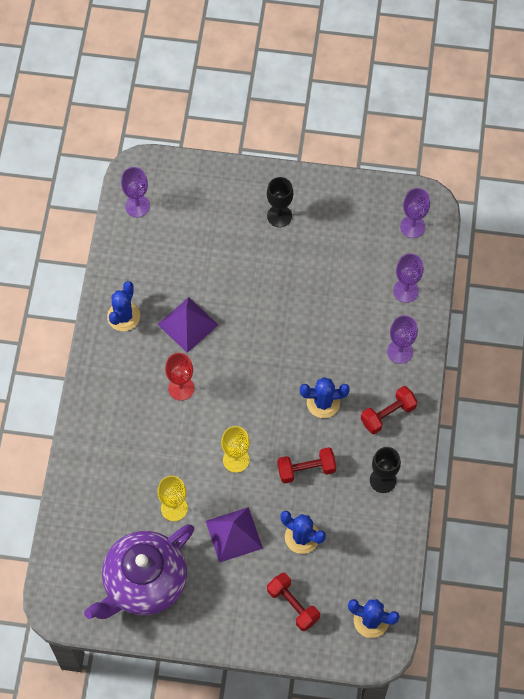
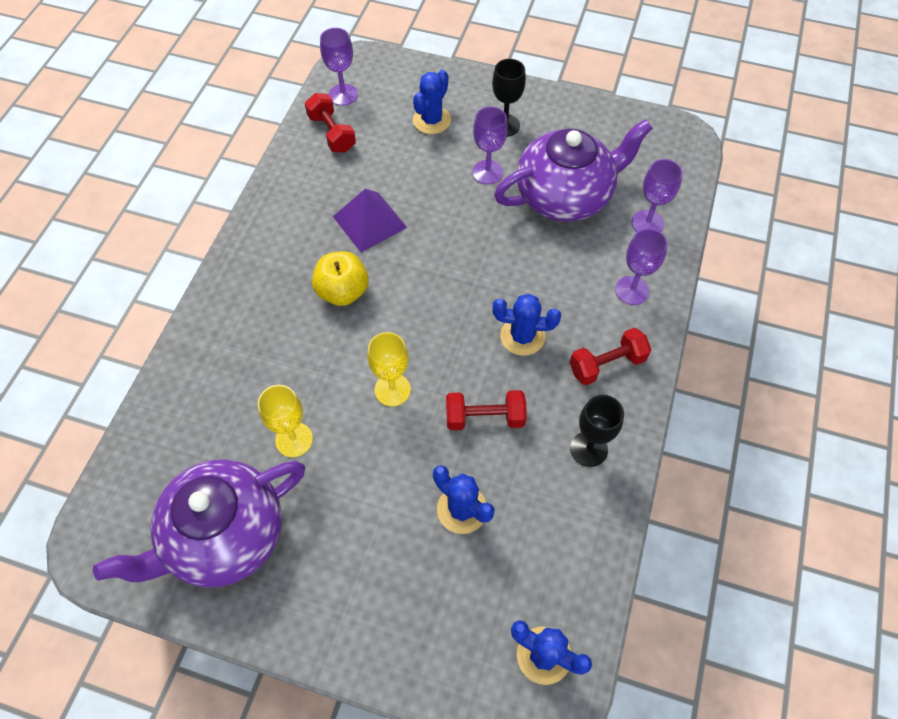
camera: 10 degrees right, 5 degrees down
blue cactus [107,281,140,331] -> blue cactus moved to [413,70,451,134]
red goblet [165,353,194,401] -> yellow apple [312,251,369,306]
purple pyramid [206,507,263,563] -> none
red dumbbell [267,573,320,631] -> red dumbbell moved to [305,93,356,152]
purple goblet [400,188,430,238] -> purple goblet moved to [472,106,508,184]
none -> purple teapot [494,119,653,222]

